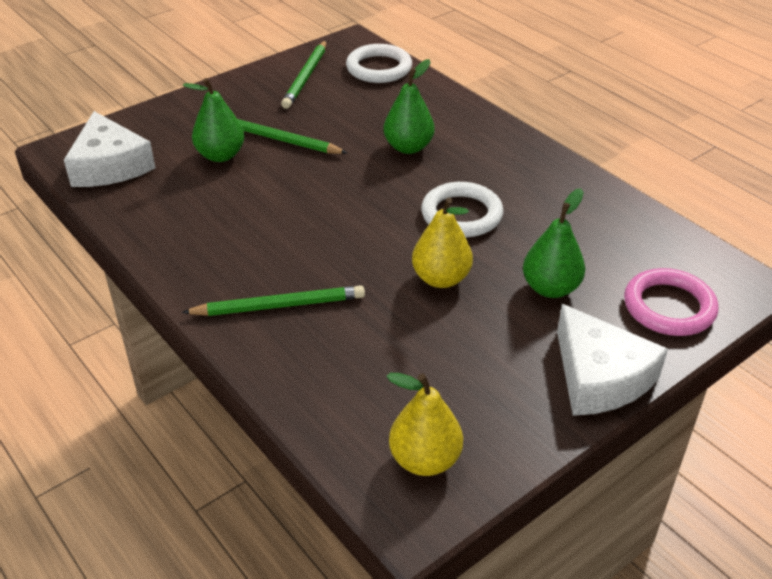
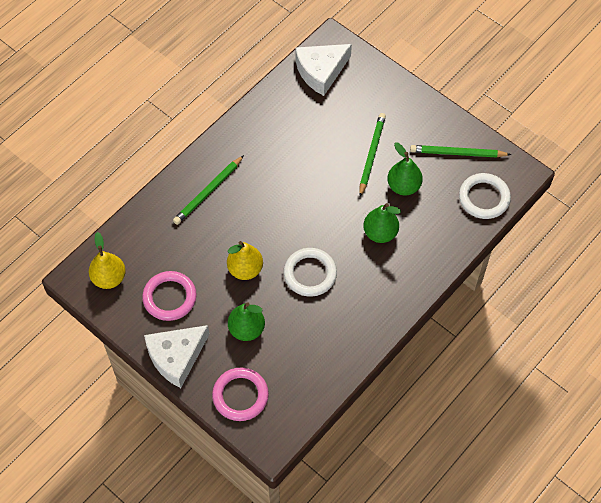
camera: 80 degrees right, 20 degrees up
green pencil [182,285,365,316] -> green pencil turned 60 degrees clockwise [173,155,244,225]
green pear [183,78,244,162] -> green pear moved to [387,142,423,195]
none -> pink ring [142,271,197,321]

